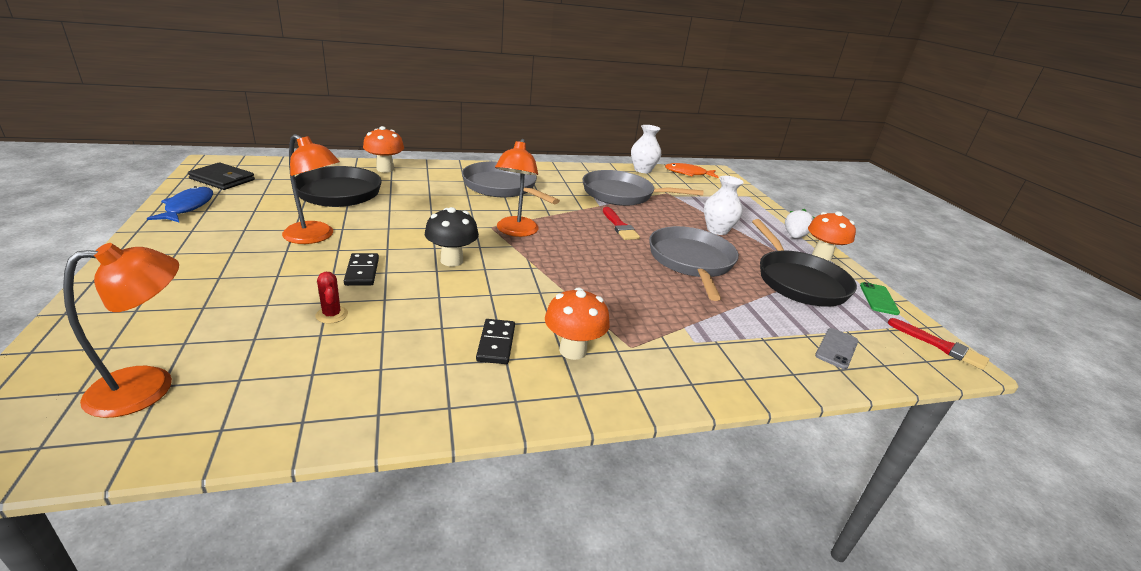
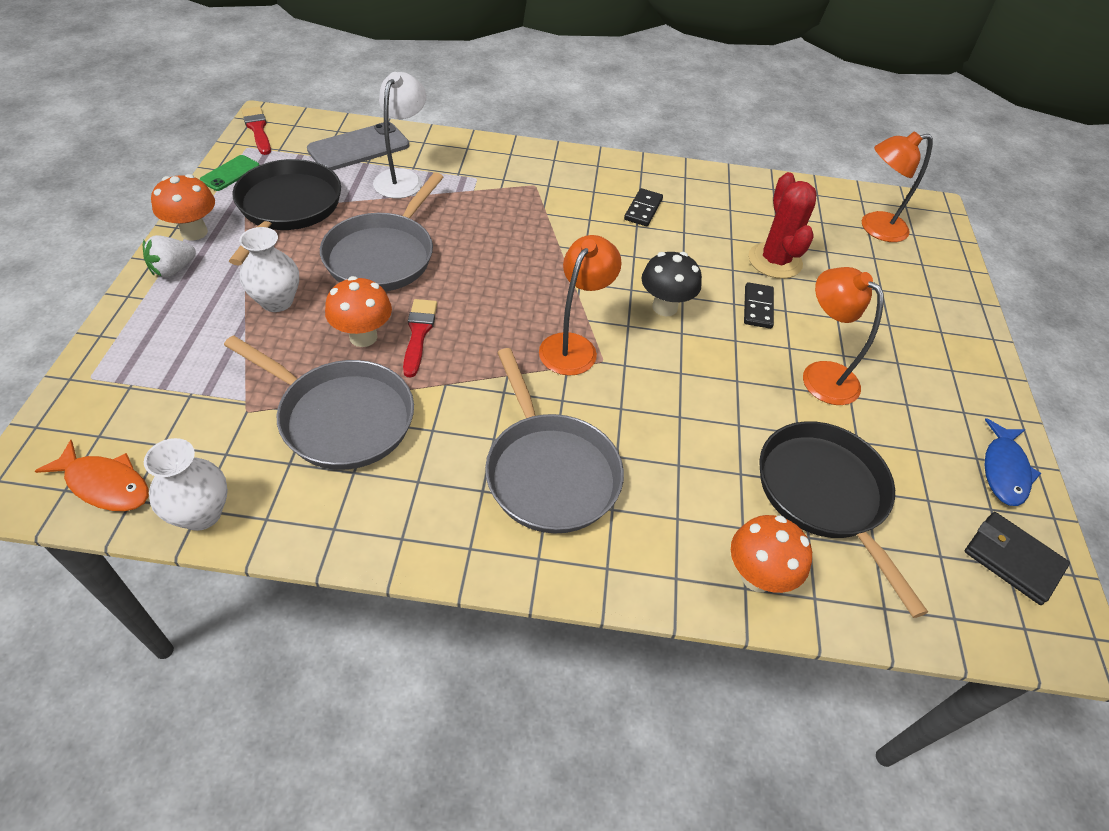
camera: 160 degrees left, 20 degrees up
red cactus [316,272,348,323] -> red cactus [748,172,817,279], size x2.09
orange mushroom [545,288,610,360] -> orange mushroom moved to [325,276,392,347]
grey phone [815,328,858,369] -> grey phone [307,122,409,171], size x1.77
none -> white lamp [373,72,426,198]

